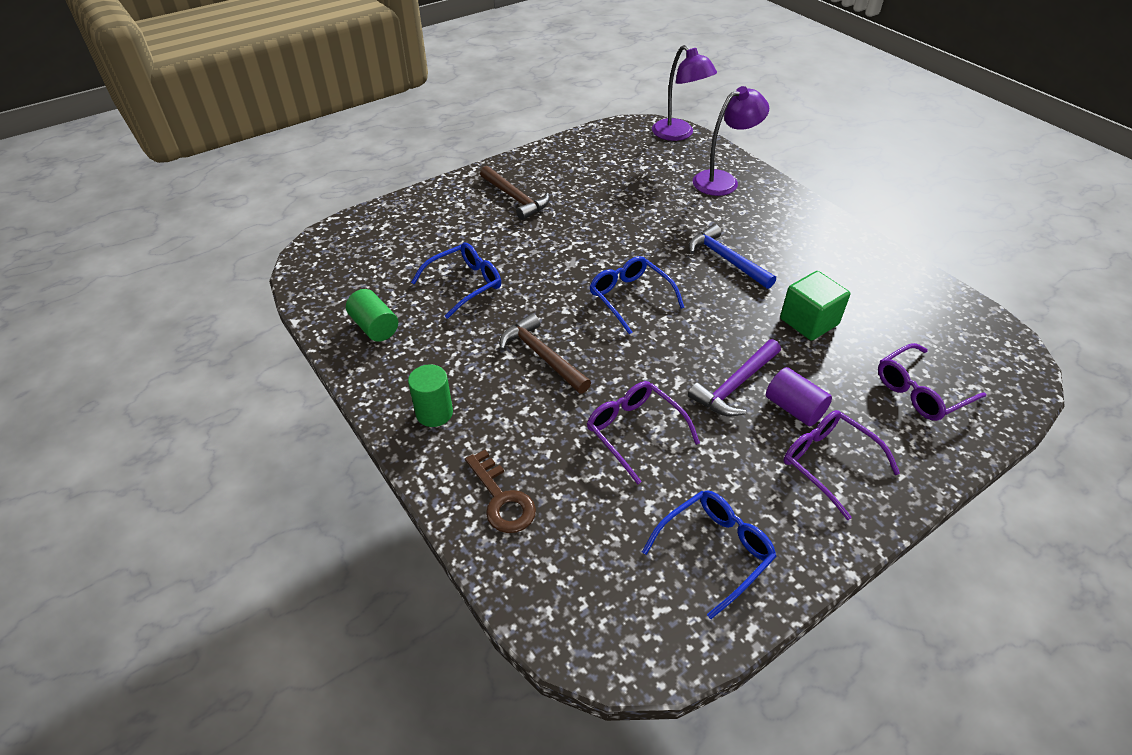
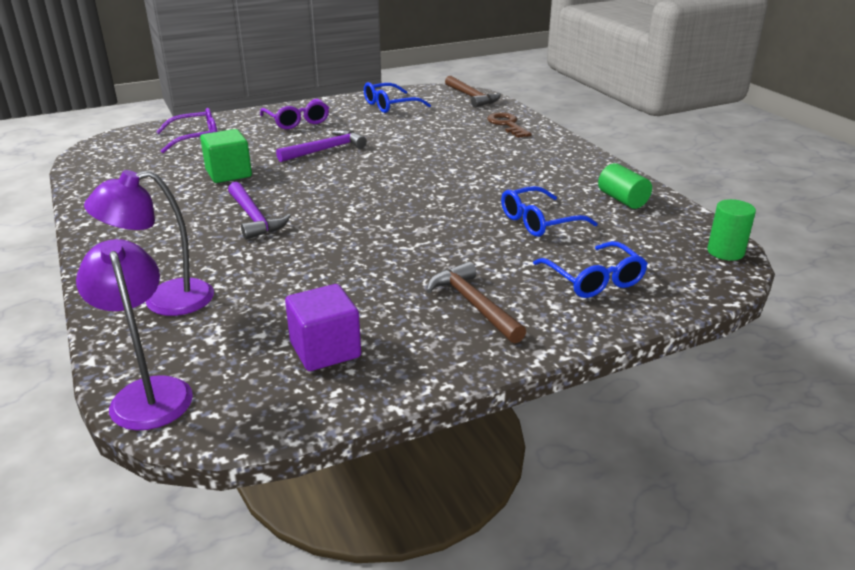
camera: 170 degrees left, 15 degrees down
green cylinder [408,364,453,427] -> green cylinder moved to [707,199,756,261]
brown hammer [500,313,591,394] -> brown hammer moved to [445,76,500,108]
purple glasses [587,381,700,484] -> none
blue glasses [589,256,685,335] -> blue glasses moved to [533,241,648,298]
blue hammer [689,224,776,289] -> purple hammer [228,182,291,240]
purple cylinder [766,367,832,426] -> none
none -> purple cube [285,284,361,371]

